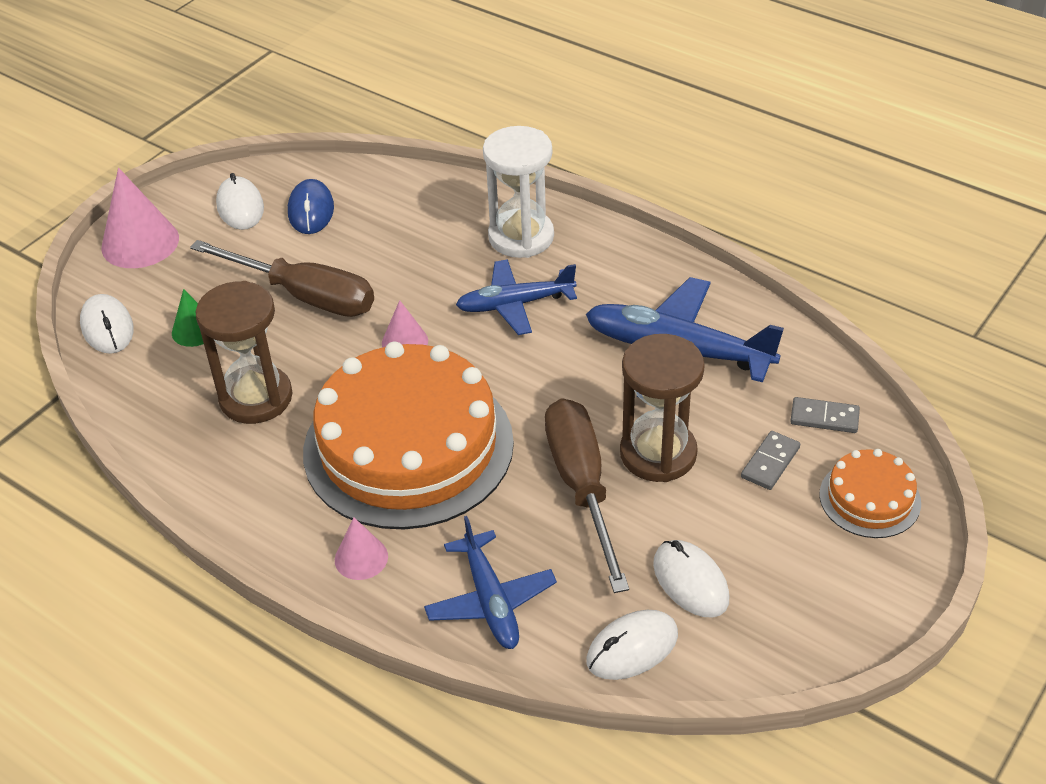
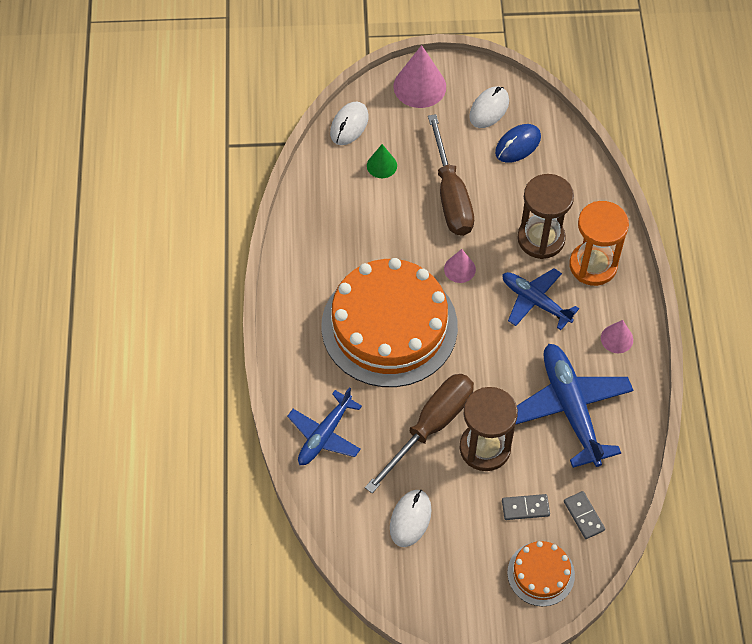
camera: 50 degrees right, 15 degrees up
brown hourglass [196,281,292,424] -> brown hourglass moved to [517,174,574,259]
pink cone [335,517,388,580] -> pink cone moved to [601,320,633,353]
white hourglass [483,126,554,258] -> orange hourglass [569,201,629,286]
white mouse [587,610,678,680] -> none

